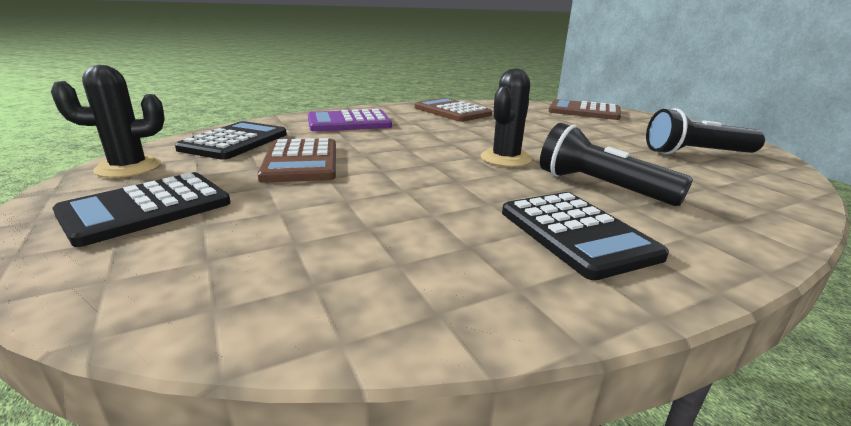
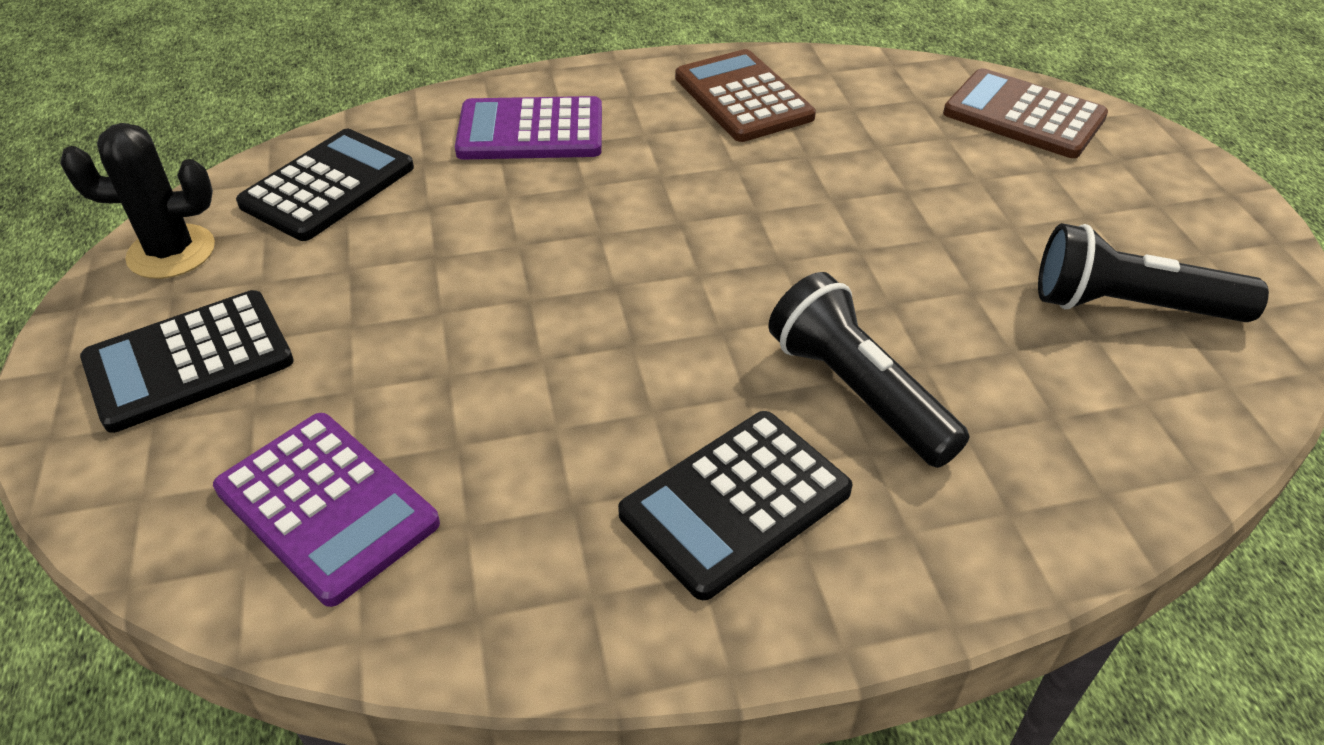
camera: 15 degrees right, 20 degrees up
brown calculator [257,138,336,183] -> none
black cactus [481,68,532,167] -> none
black calculator [502,192,669,280] -> black calculator turned 60 degrees clockwise [618,411,853,600]
none -> purple calculator [213,413,440,607]

